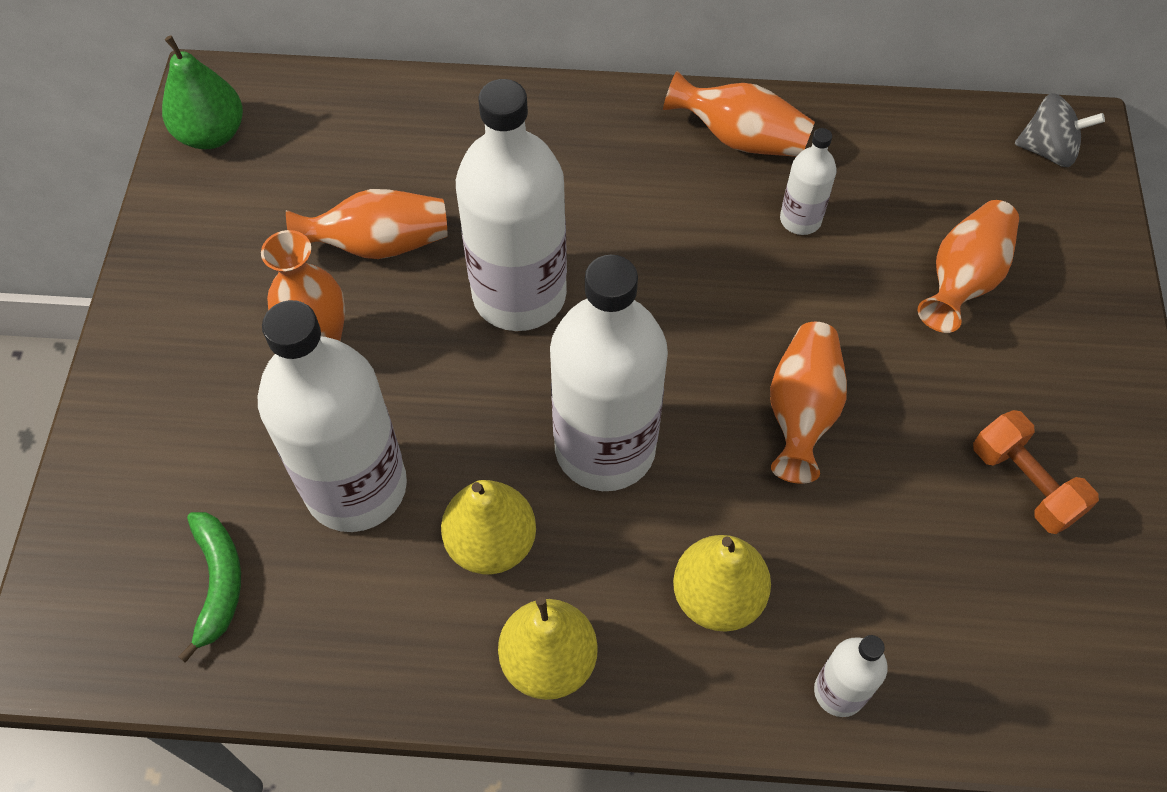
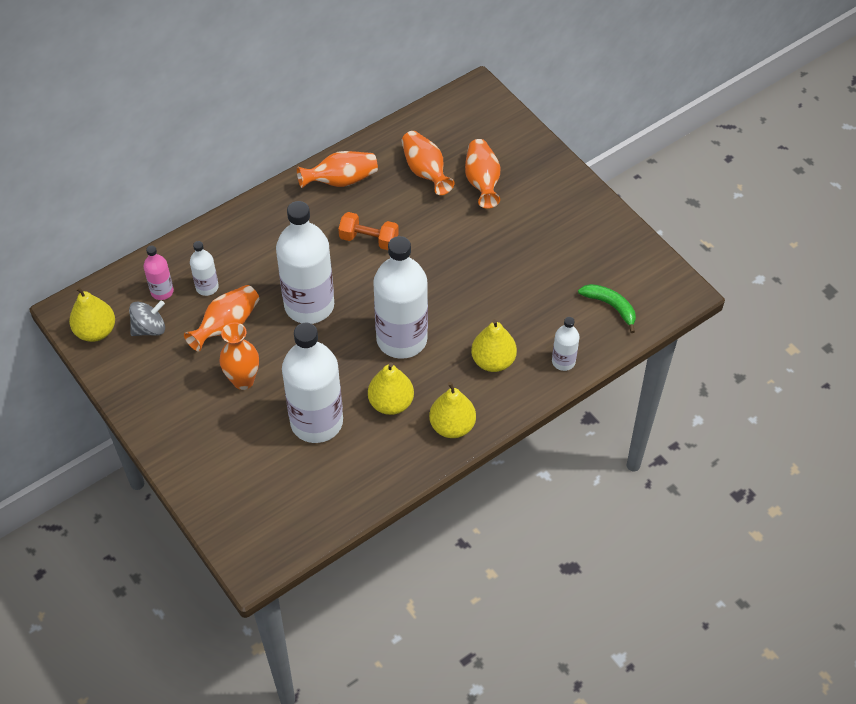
camera: 40 degrees left, 5 degrees down
green pear [162,35,243,149] -> yellow pear [69,286,115,342]
green banana [178,512,241,663] -> green banana moved to [578,284,636,333]
orange vase [770,322,847,484] -> orange vase moved to [402,131,454,195]
white bottle [780,128,837,235] -> white bottle moved to [190,241,219,296]
orange dumbbell [973,410,1099,534] -> orange dumbbell moved to [338,212,399,250]
grey spinning top [1015,93,1105,167] -> grey spinning top moved to [129,300,165,336]
none -> pink bottle [144,245,174,300]

